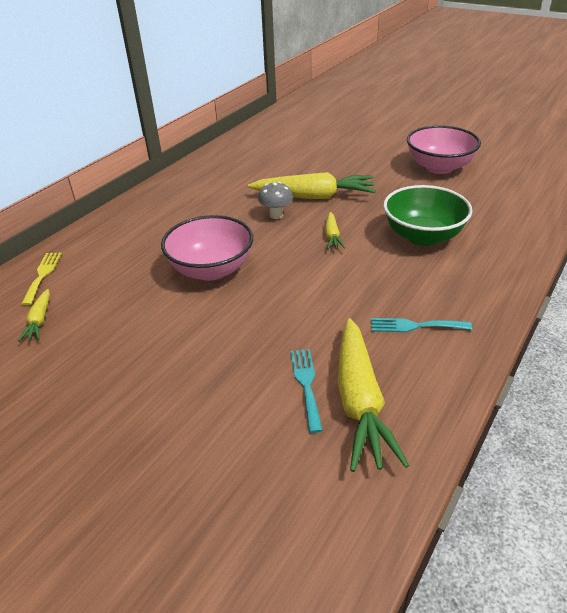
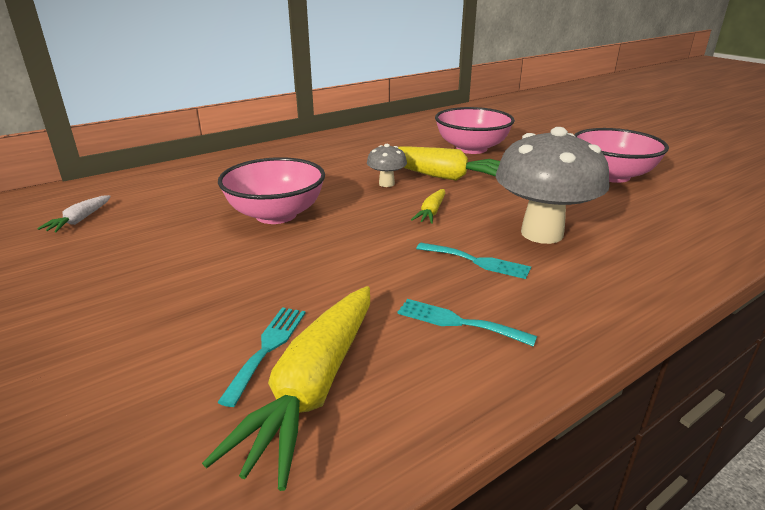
camera: 20 degrees right, 10 degrees down
yellow carrot [18,289,50,342] -> white carrot [37,195,111,233]
yellow fork [21,253,62,305] -> none
green bowl [383,185,472,246] -> grey mushroom [496,127,610,244]
none -> turquoise fork [416,243,531,279]
none -> pink bowl [435,107,515,154]

